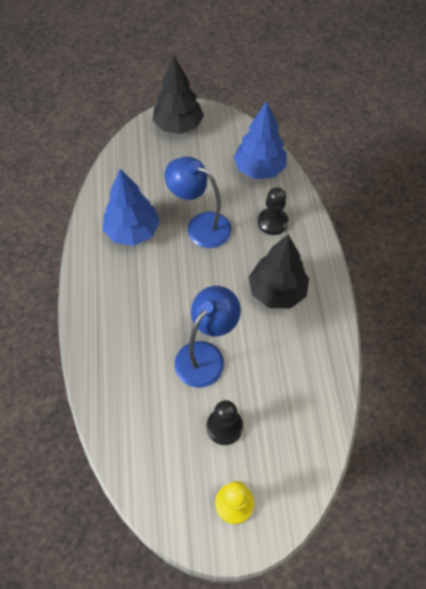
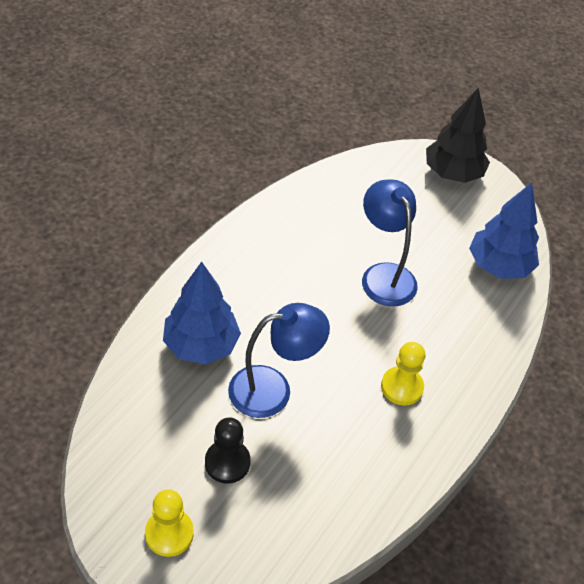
camera: 35 degrees right, 10 degrees down
blue tree [103,169,160,246] -> blue tree moved to [163,262,241,364]
black tree [249,234,309,308] -> yellow pawn [381,342,425,405]
black pawn [258,187,289,235] -> none

